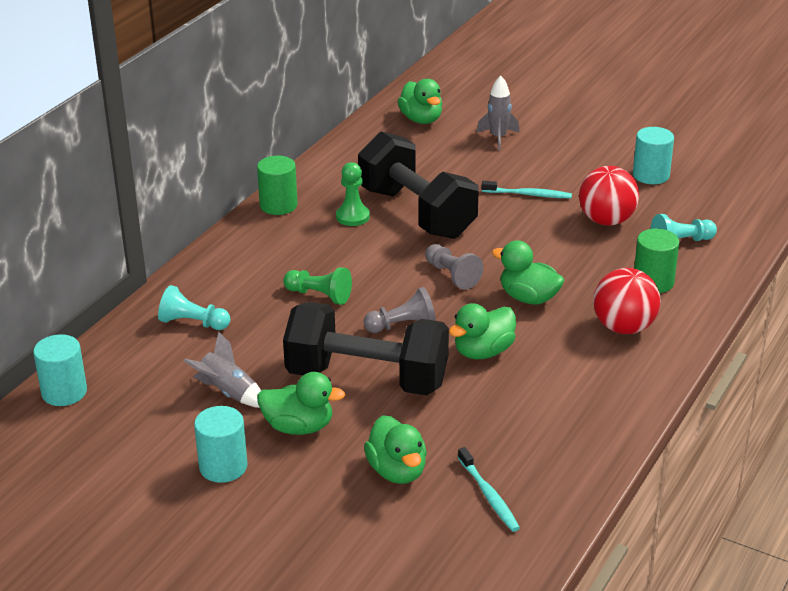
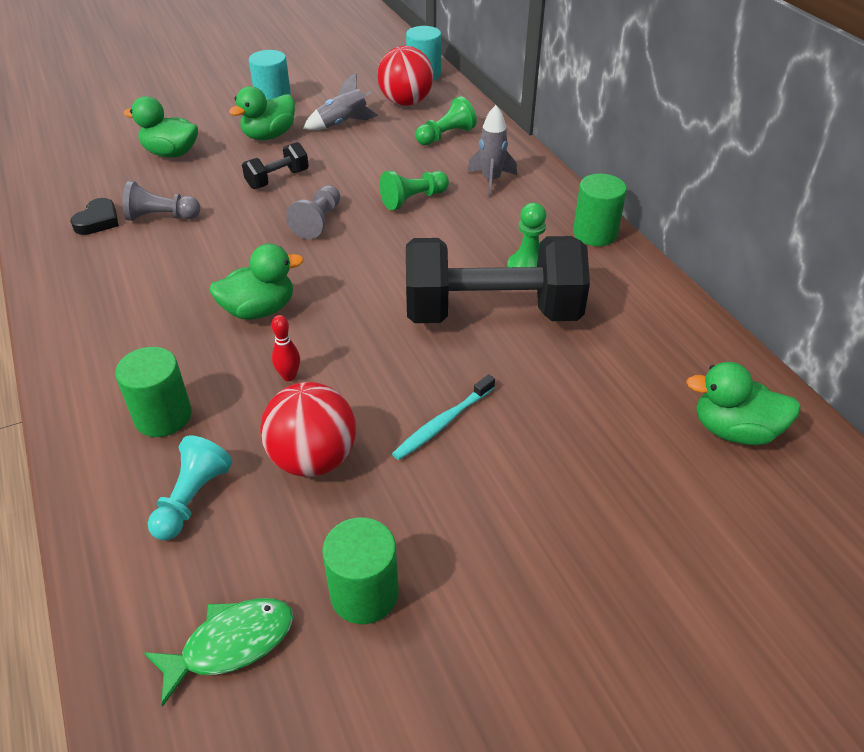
camera: 125 degrees right, 10 degrees up
turquoise pawn [158,285,230,330] -> green pawn [415,96,477,145]
black dumbbell [283,302,449,395] -> black dumbbell [242,142,309,189], size x0.44
grey pawn [425,244,483,290] -> grey pawn moved to [122,181,200,221]
green duck [449,303,516,360] -> none
turquoise toothbrush [458,447,520,532] -> none
grey rocket [476,75,520,150] -> grey rocket moved to [467,105,517,197]
red ball [593,268,660,334] -> red ball moved to [377,46,434,106]
turquoise cylinder [633,127,674,184] -> green cylinder [322,517,398,624]
none -> black heart [71,198,119,235]
none -> green fish [144,598,293,707]
none -> red bowling pin [271,315,300,381]

